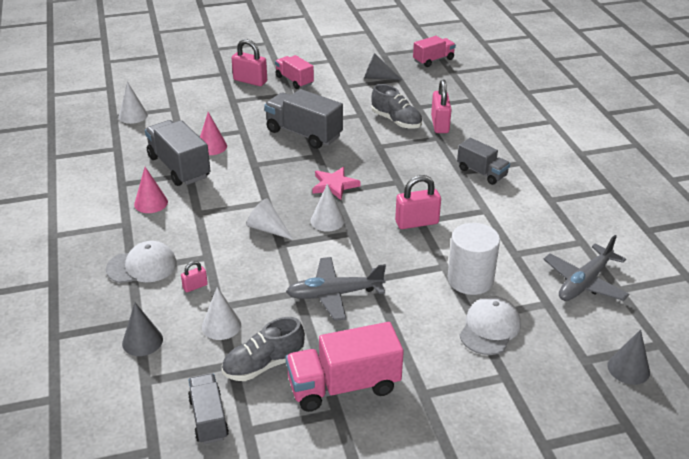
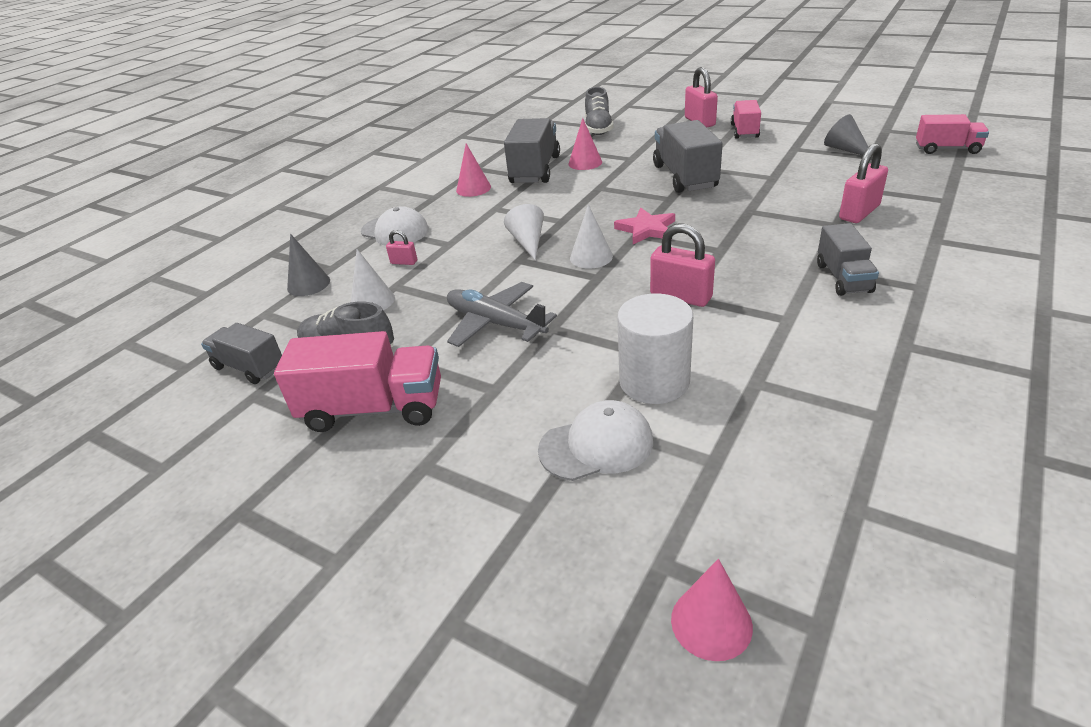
camera: 50 degrees right, 0 degrees up
white cone [118,82,148,124] -> none
grey truck [188,373,229,444] -> grey truck turned 90 degrees counterclockwise [201,323,282,384]
pink truck [286,322,404,412] -> pink truck turned 150 degrees clockwise [274,331,441,432]
grey shoe [371,84,422,129] -> grey shoe moved to [585,87,614,135]
grey plane [543,235,630,301] -> none
grey cone [607,329,650,385] -> pink cone [671,559,753,661]

